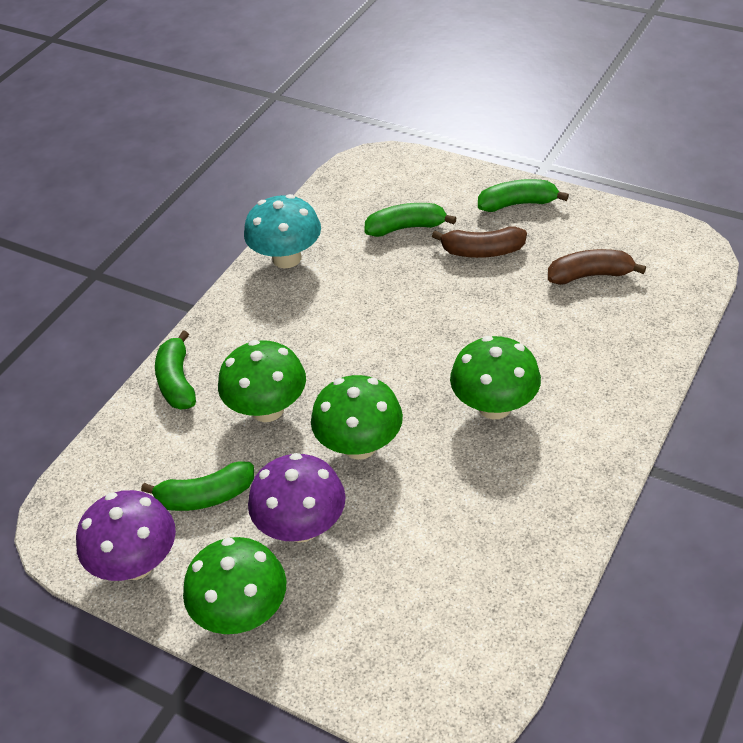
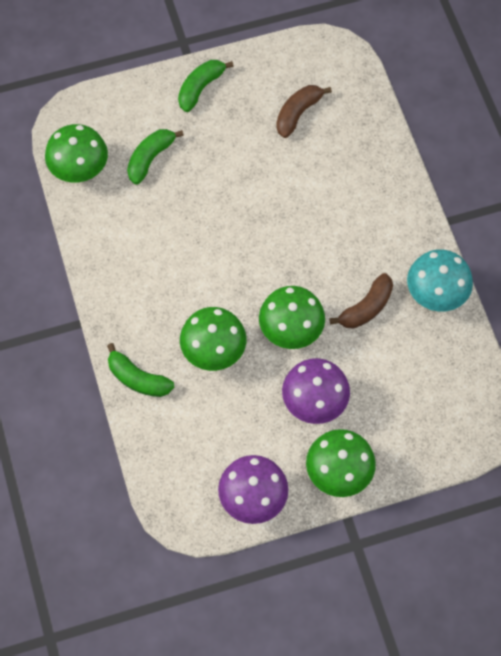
camera: 50 degrees left, 20 degrees up
green banana [141,461,254,511] -> none
turquoise mushroom [244,194,321,268] -> turquoise mushroom moved to [407,249,473,312]
brown banana [432,226,527,258] -> brown banana moved to [329,273,393,329]
green mushroom [450,336,541,420] -> green mushroom moved to [45,124,108,183]

